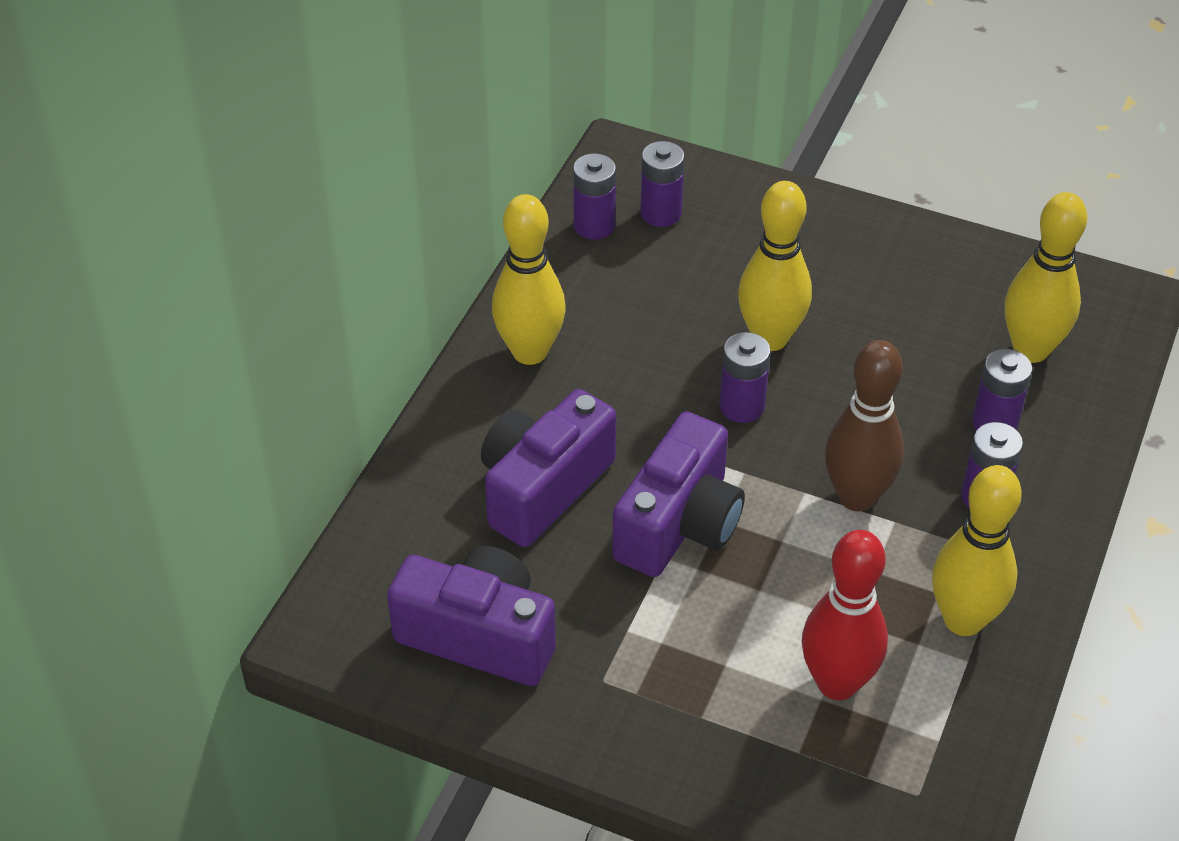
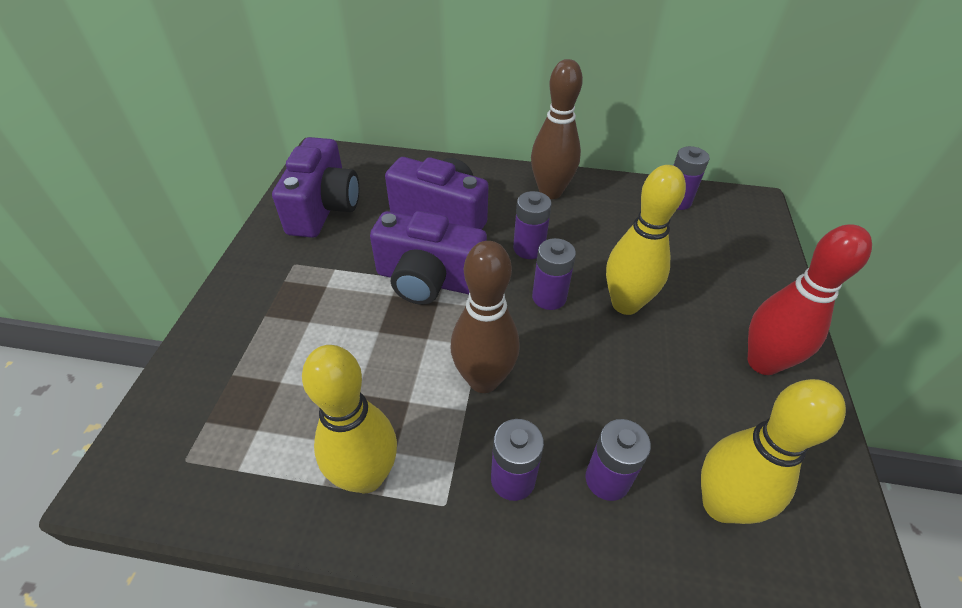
camera: 75 degrees right, 0 degrees up
yellow bowling pin [492,194,566,365] -> brown bowling pin [531,59,583,199]
purple battery [640,141,685,227] -> purple battery moved to [513,191,552,259]
red bowling pin [802,530,888,700] -> red bowling pin moved to [748,224,872,375]

